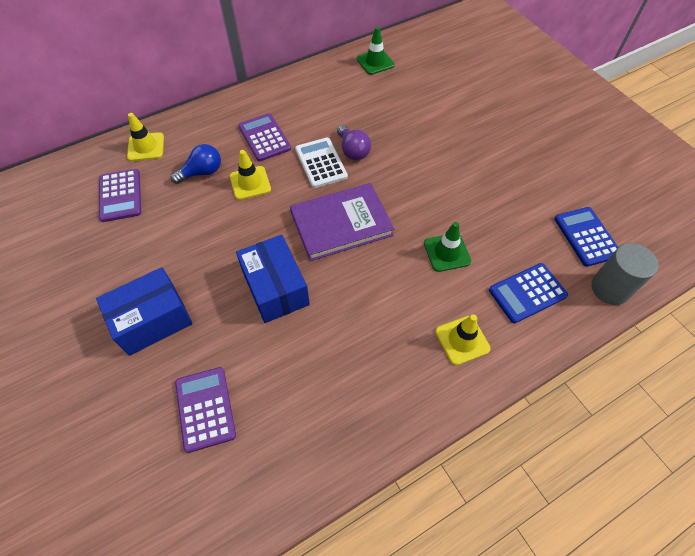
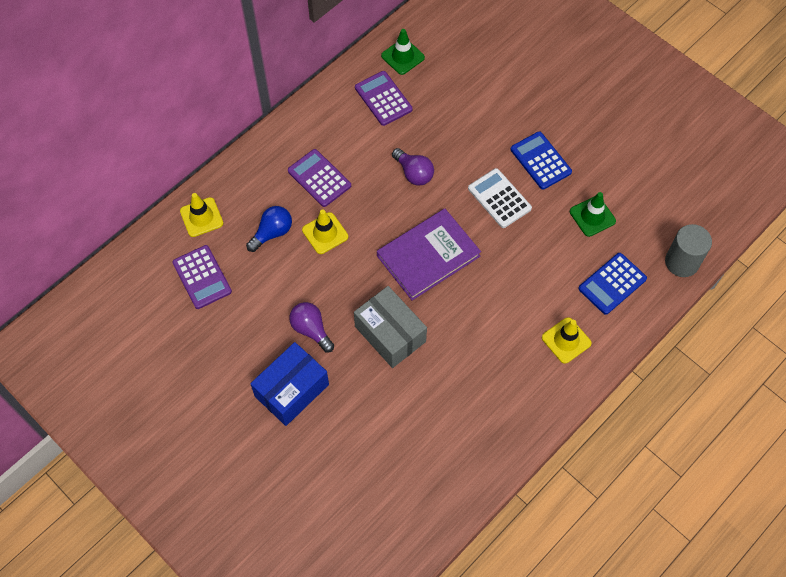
camera: 15 degrees left, 5 degrees up
purple calculator [175,367,236,453] -> purple calculator moved to [355,71,413,126]
blue box [236,235,310,323] -> grey box [354,286,427,368]
white calculator [295,138,348,188] -> white calculator moved to [468,168,532,228]
green traffic cone [424,222,471,272] -> green traffic cone moved to [570,192,616,237]
blue calculator [555,207,618,267] -> blue calculator moved to [510,131,572,190]
none -> purple light bulb [289,302,334,353]

